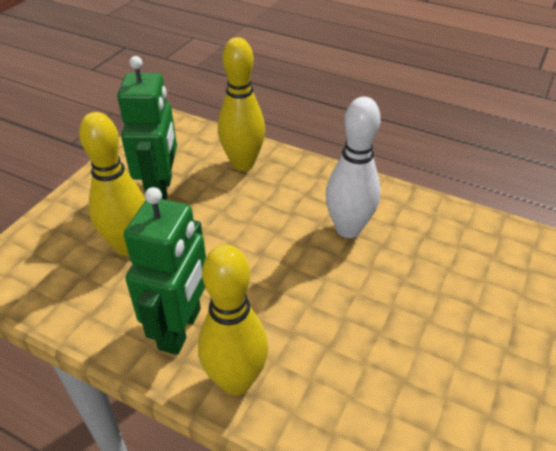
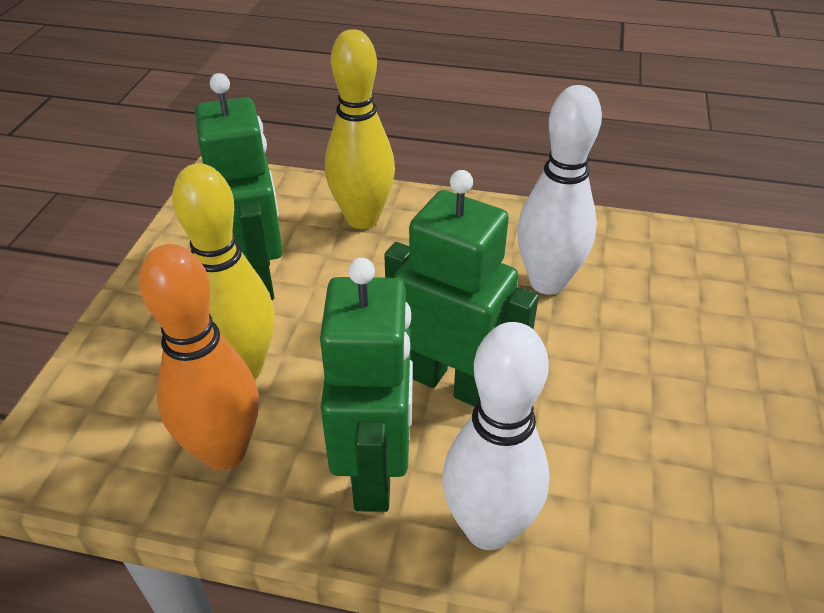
camera: 15 degrees left, 0 degrees up
yellow bowling pin [198,245,268,395] -> white bowling pin [442,322,549,550]
none -> orange bowling pin [139,244,259,470]
none -> green robot [384,170,539,407]

